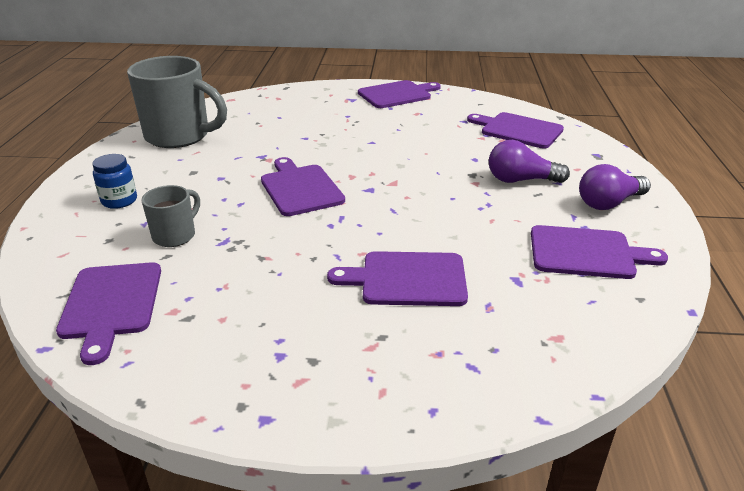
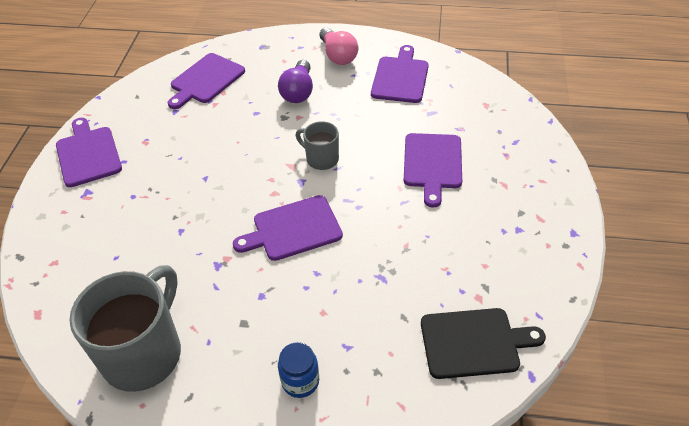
camera: 85 degrees left, 15 degrees up
purple cutting board [56,262,161,365] -> black cutting board [421,308,546,379]
grey mug [142,185,200,247] -> grey mug moved to [296,121,339,170]
purple light bulb [579,164,651,210] -> pink light bulb [320,28,358,65]

